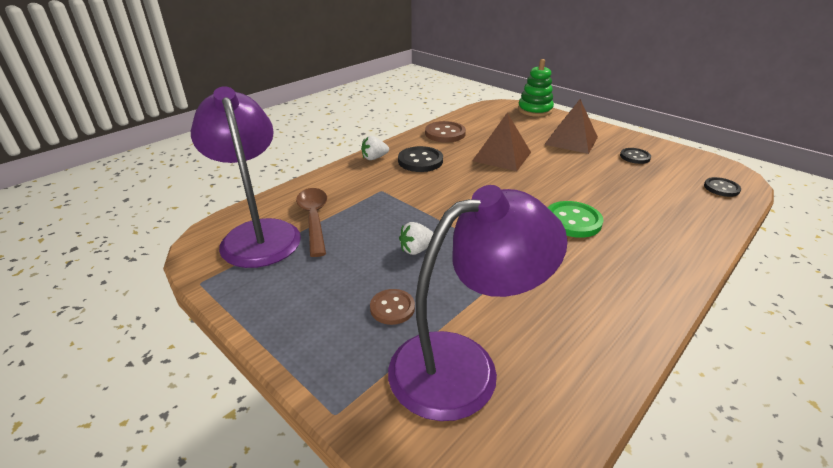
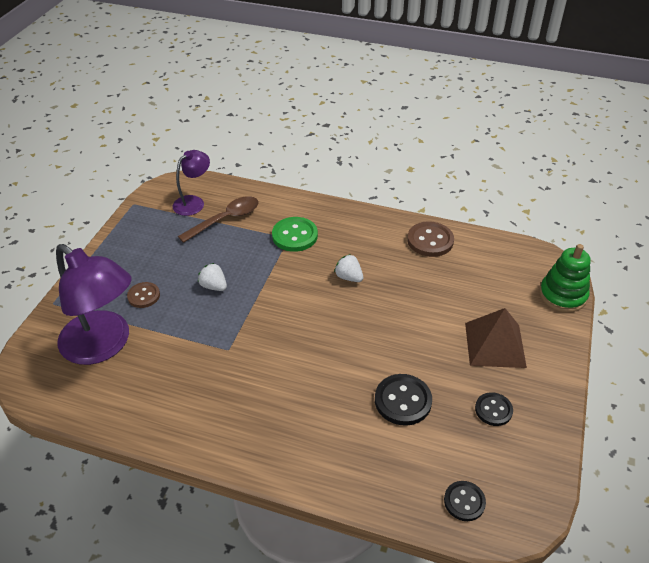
camera: 65 degrees right, 10 degrees up
purple lamp [191,86,301,268] -> purple lamp [173,150,210,216], size x0.54
white strawberry [361,136,389,160] -> white strawberry moved to [334,254,363,282]
black button [398,146,443,172] -> black button moved to [375,374,432,426]
brown pyramid [472,113,531,171] -> none
green button [548,201,604,238] -> green button moved to [272,217,318,252]

